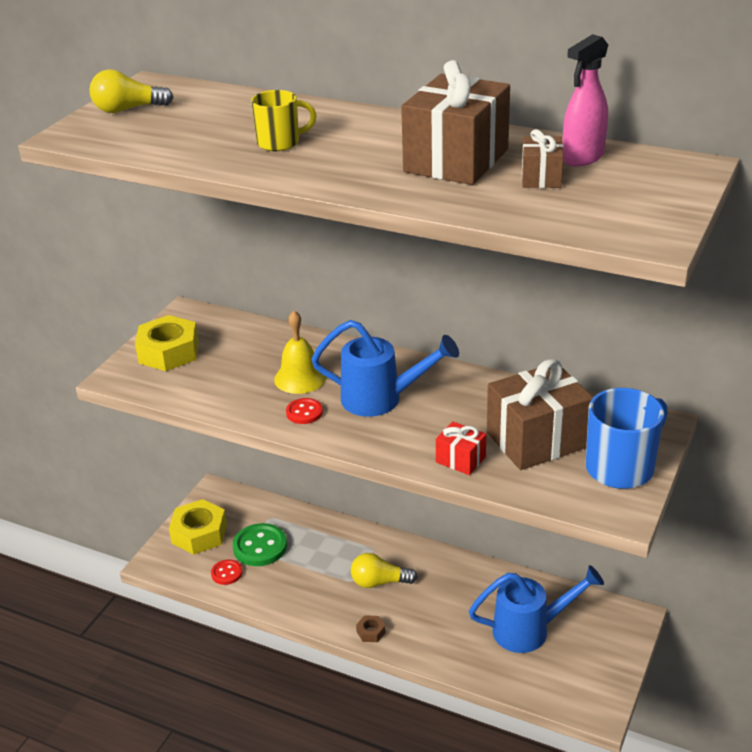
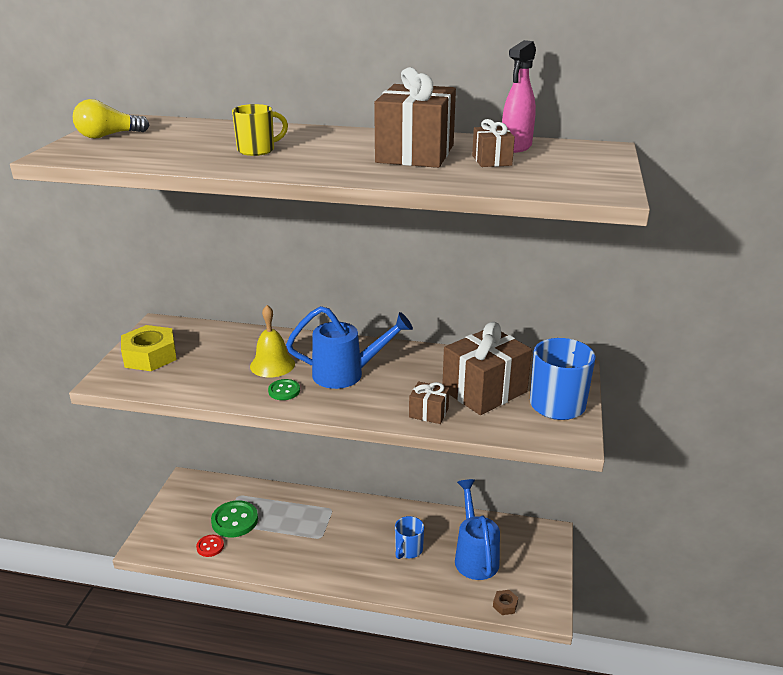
camera: 15 degrees left, 5 degrees down
yellow nut [169,499,227,555] -> none
red button [286,398,323,424] -> green button [268,379,300,400]
yellow light bulb [351,553,418,588] -> none
brown nut [356,615,386,642] -> brown nut moved to [493,590,518,615]
red gift [436,421,486,475] -> brown gift [409,382,449,424]
blue watering can [469,565,604,653] -> blue watering can turned 75 degrees counterclockwise [455,479,500,580]
none -> blue mug [395,516,424,559]

